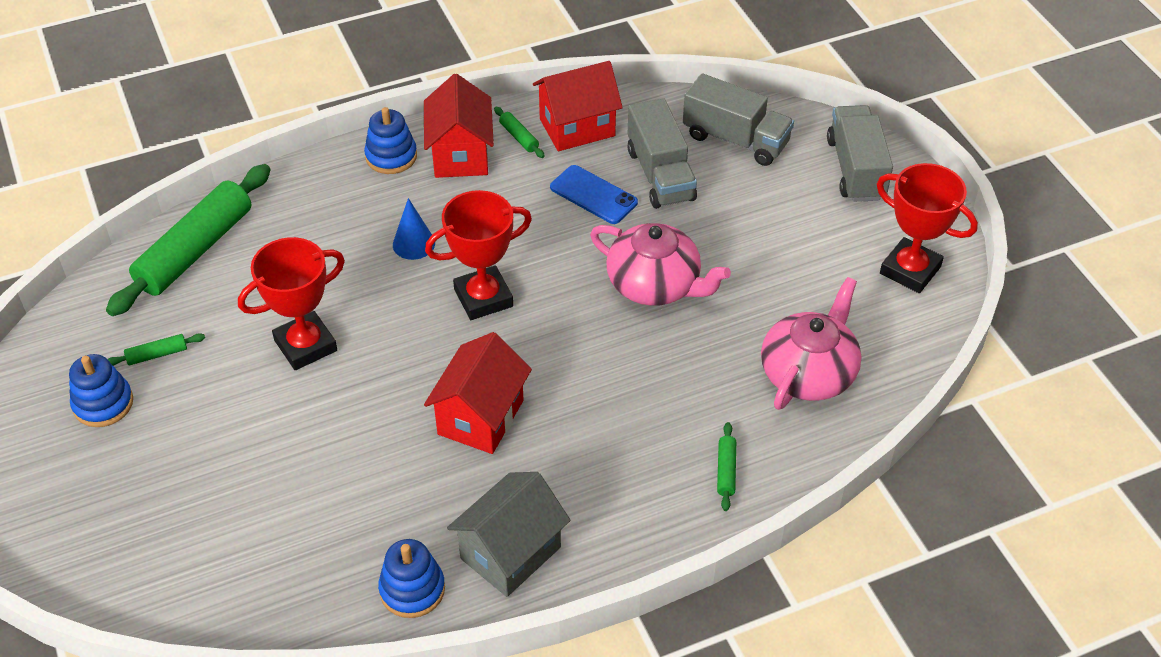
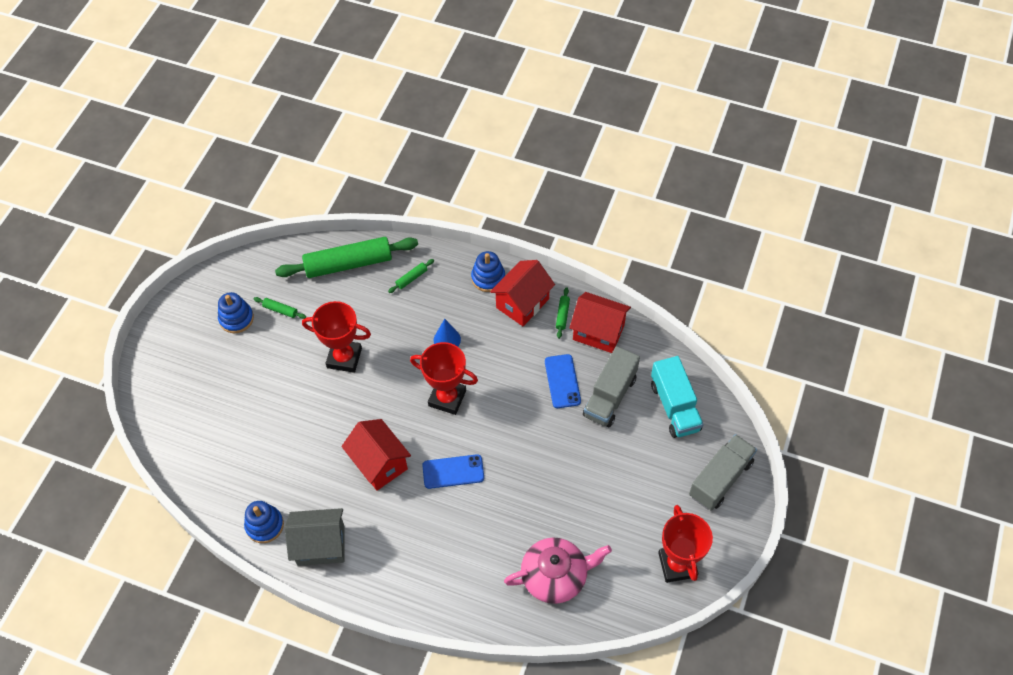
camera: 45 degrees right, 10 degrees up
red house [424,332,532,454] -> red house turned 75 degrees clockwise [341,419,411,491]
pink teapot [590,223,731,306] -> none
grey truck [683,73,794,166] -> turquoise truck [651,356,704,438]
green rolling pin [717,422,736,511] -> green rolling pin moved to [388,259,434,293]
none -> blue phone [422,454,484,489]

